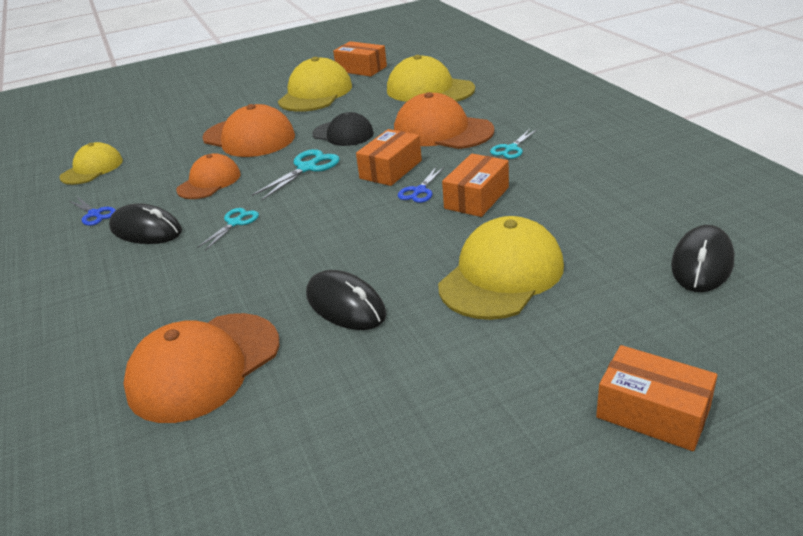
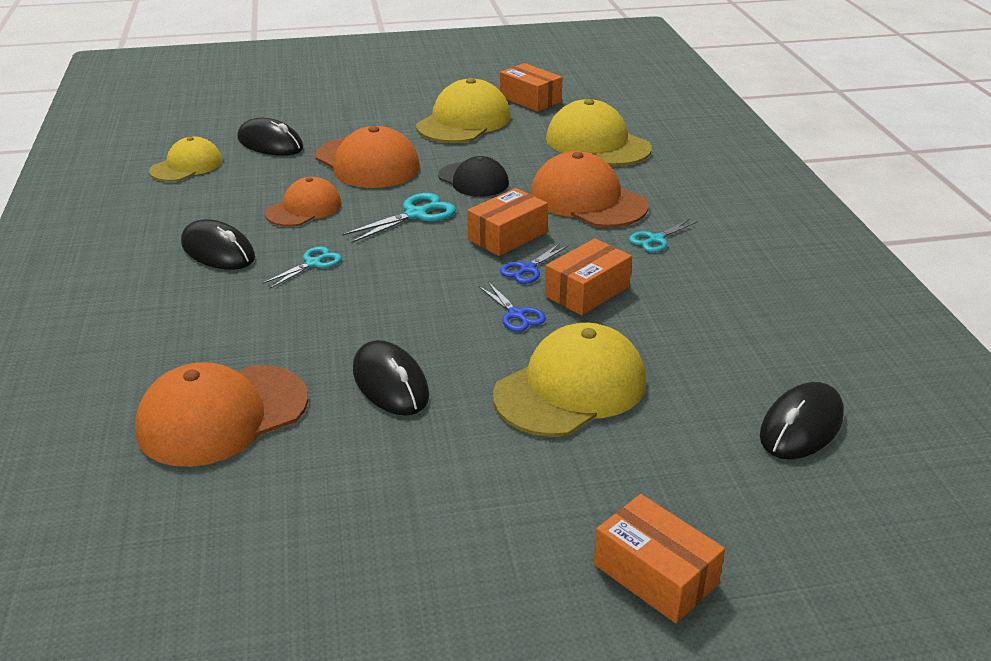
camera: 10 degrees right, 0 degrees up
blue scissors [69,197,116,226] -> blue scissors moved to [478,282,546,332]
none -> black mouse [237,118,303,156]

